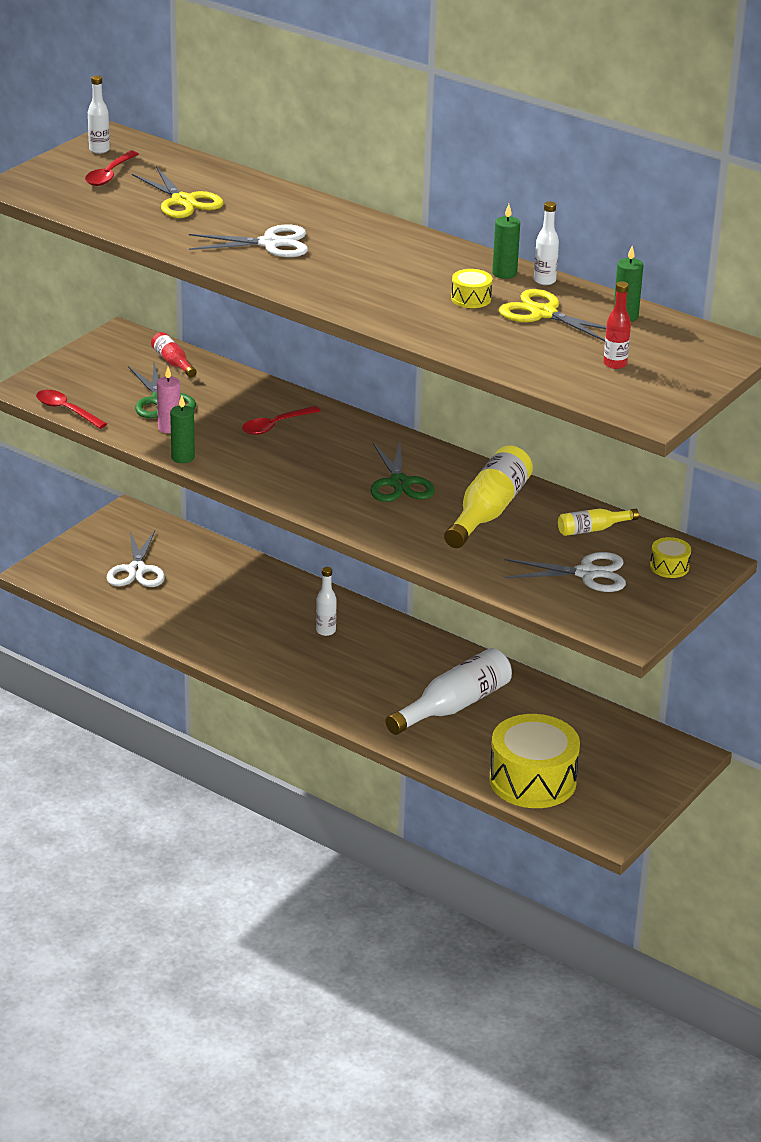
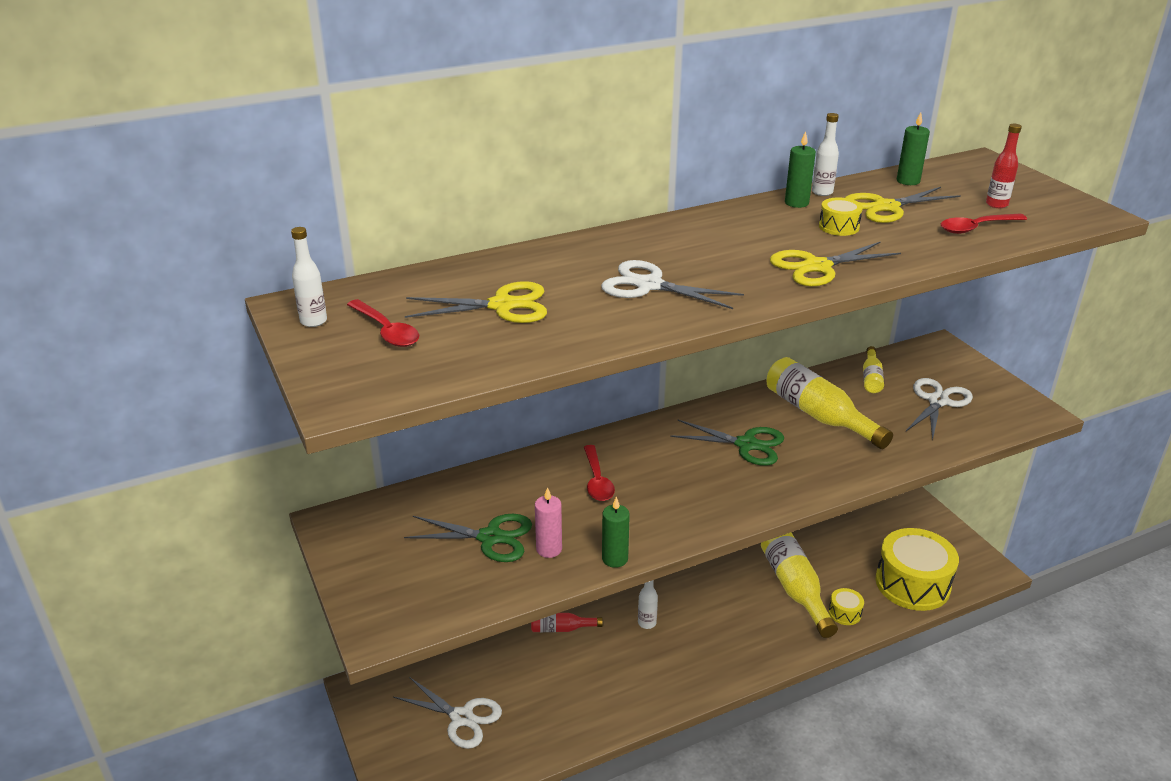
camera: 60 degrees left, 0 degrees up
red spoon [36,390,107,429] -> red spoon moved to [941,214,1027,234]
red bottle [151,332,197,378] -> red bottle moved to [531,613,603,632]
white scissors [189,224,308,257] -> white scissors turned 90 degrees counterclockwise [601,260,744,309]
white bottle [385,648,512,735] -> yellow bottle [761,532,838,638]
yellow drum [650,537,691,578] -> yellow drum moved to [829,588,864,625]
none -> yellow scissors [770,241,901,287]

